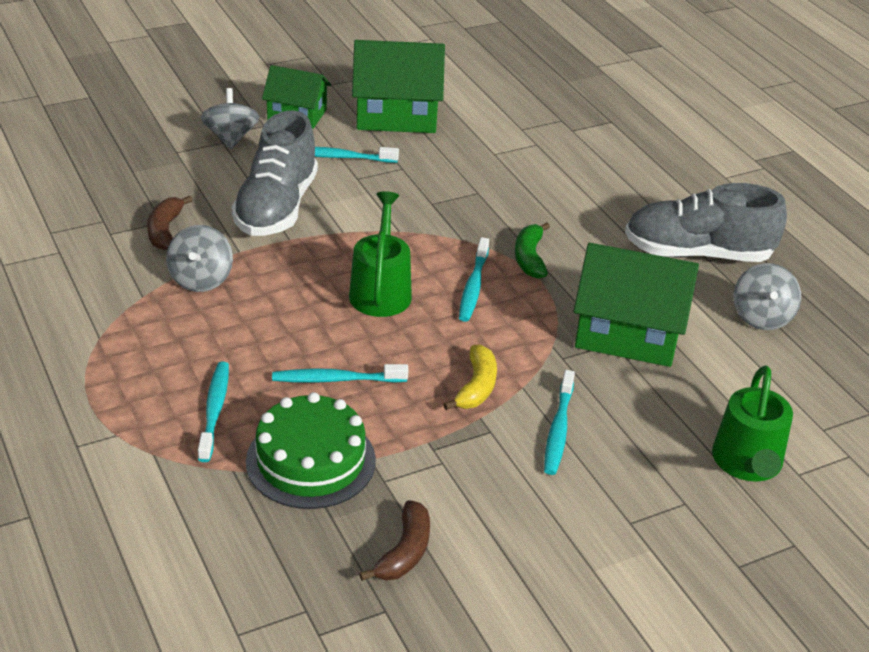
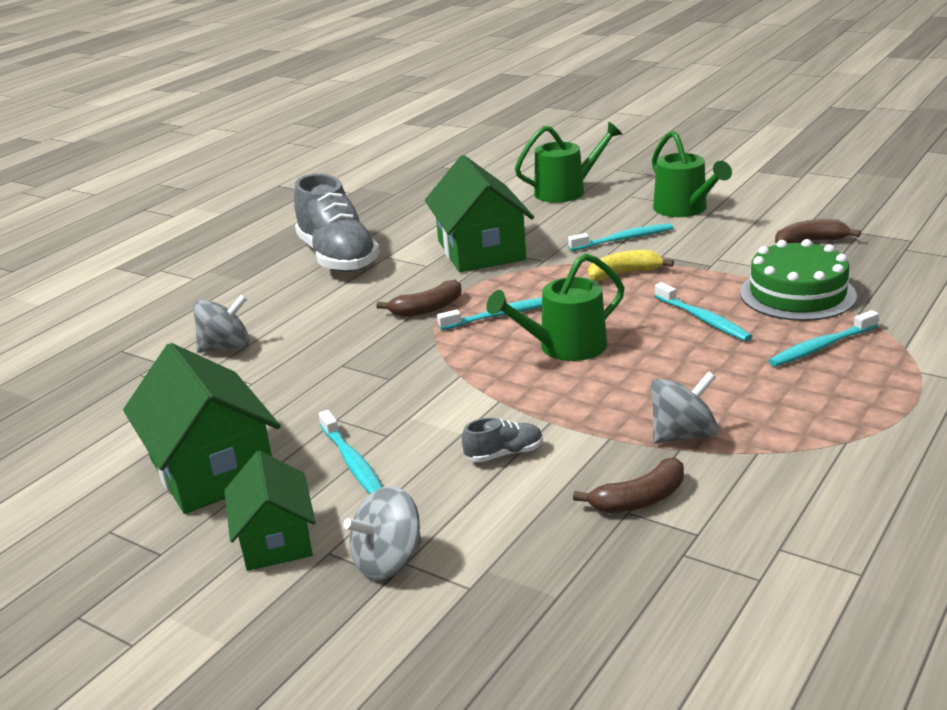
camera: 115 degrees left, 10 degrees down
grey shoe [232,111,318,236] -> grey shoe [462,418,543,462], size x0.42
green banana [515,222,550,279] -> brown banana [376,280,462,317]
grey spinning top [734,263,801,330] -> grey spinning top moved to [193,294,250,353]
none -> green watering can [652,131,732,217]

